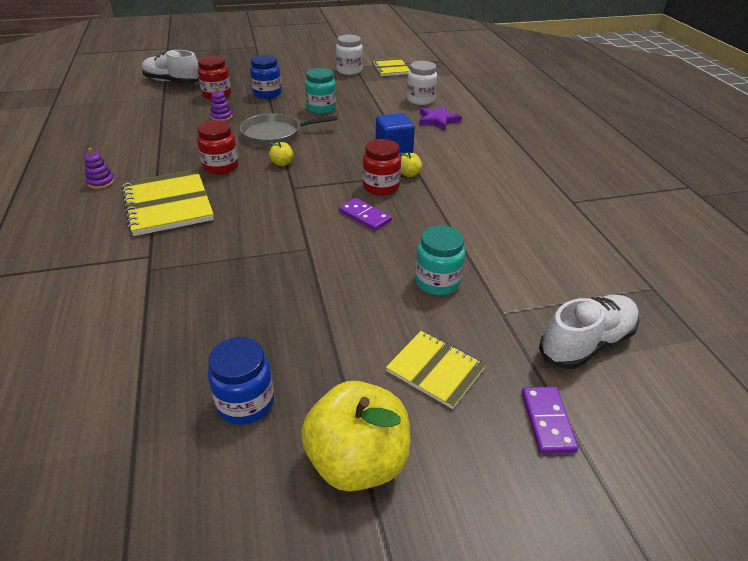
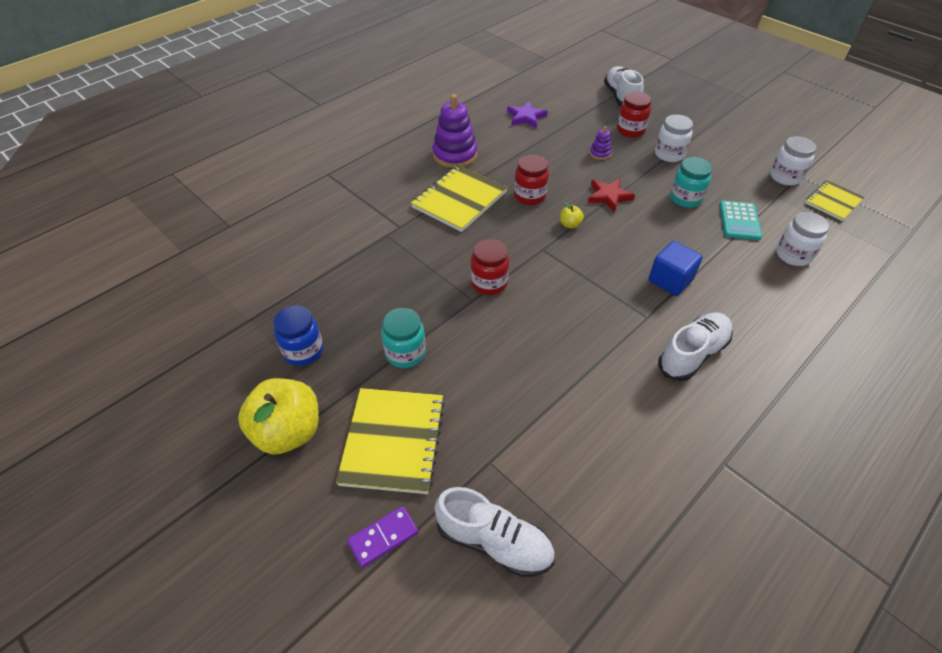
camera: 60 degrees right, 10 degrees up
purple stacking toy [84,148,115,189] -> purple stacking toy [432,94,477,168], size x2.11
grey pan [240,113,337,146] -> red star [588,178,635,212]
blue jar [250,55,282,99] -> white jar [655,114,693,162]
purple domino [339,198,392,231] -> none
red jar [363,139,401,196] -> red jar moved to [470,239,509,295]
yellow notebook [386,331,486,409] -> yellow notebook [336,388,445,494], size x1.63
yellow apple [400,152,422,177] -> none
turquoise jar [415,225,465,295] -> turquoise jar moved to [381,308,426,368]
purple star [419,106,462,131] -> purple star moved to [507,101,547,128]
none -> white shoe [658,312,733,381]
none -> turquoise calculator [719,201,762,240]

